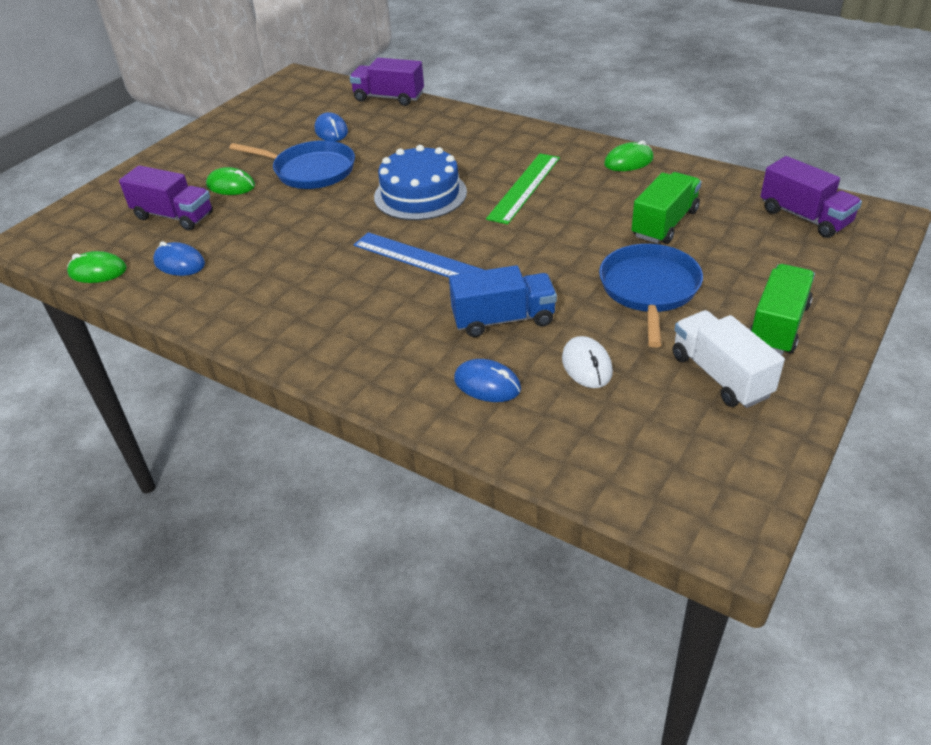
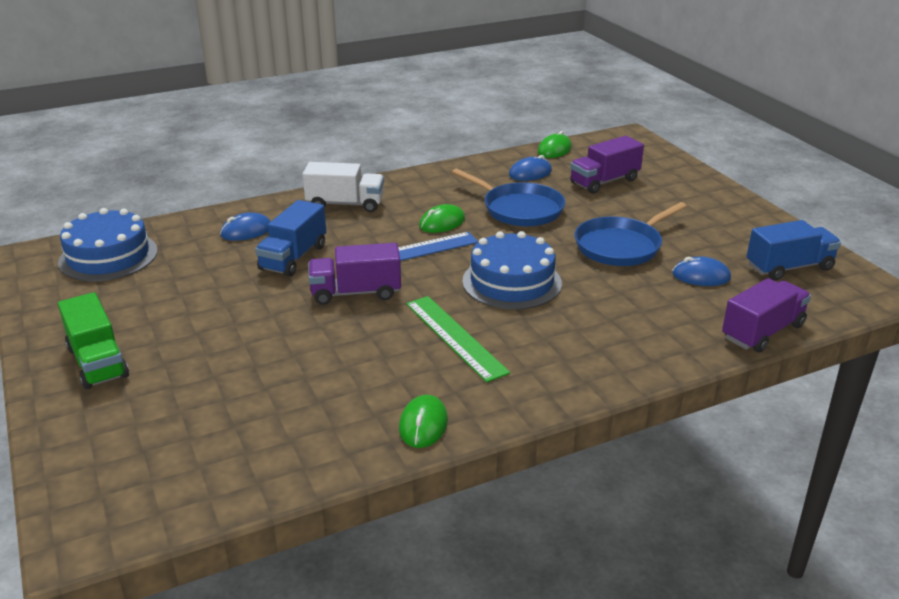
camera: 120 degrees right, 10 degrees down
green mouse [206,167,255,195] -> green mouse moved to [419,204,465,233]
white mouse [562,336,613,388] -> none
blue pan [599,244,703,348] -> blue pan moved to [452,169,565,227]
green truck [632,172,701,244] -> none
white truck [673,310,785,408] -> white truck moved to [303,162,384,212]
purple truck [761,156,862,238] -> purple truck moved to [308,243,401,305]
none -> blue cake [58,208,158,282]
none -> blue truck [747,220,841,280]

